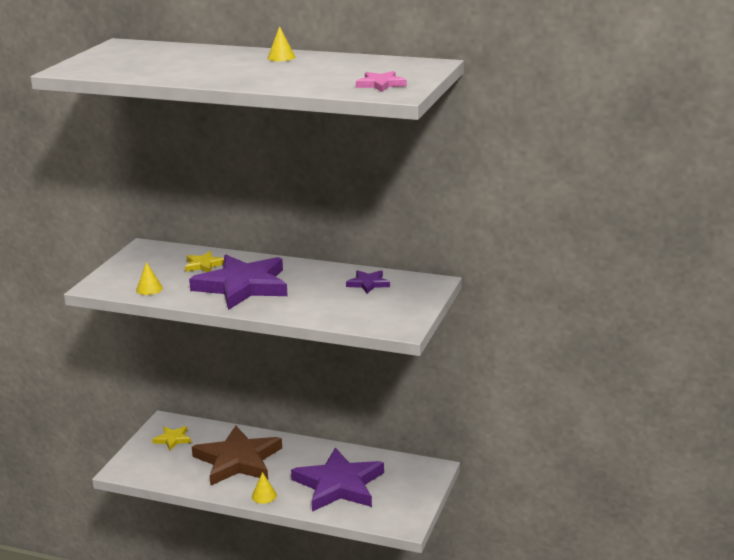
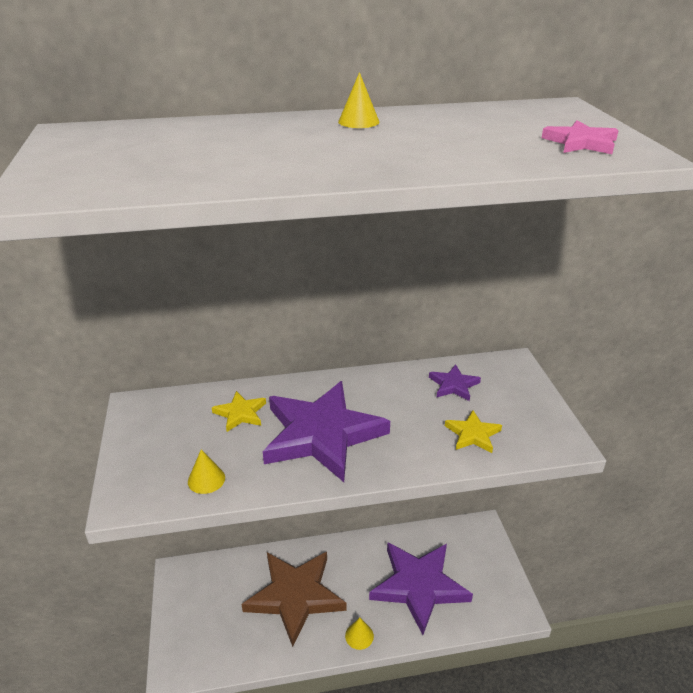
camera: 30 degrees left, 10 degrees up
yellow star [152,426,191,451] -> yellow star moved to [445,410,502,453]

